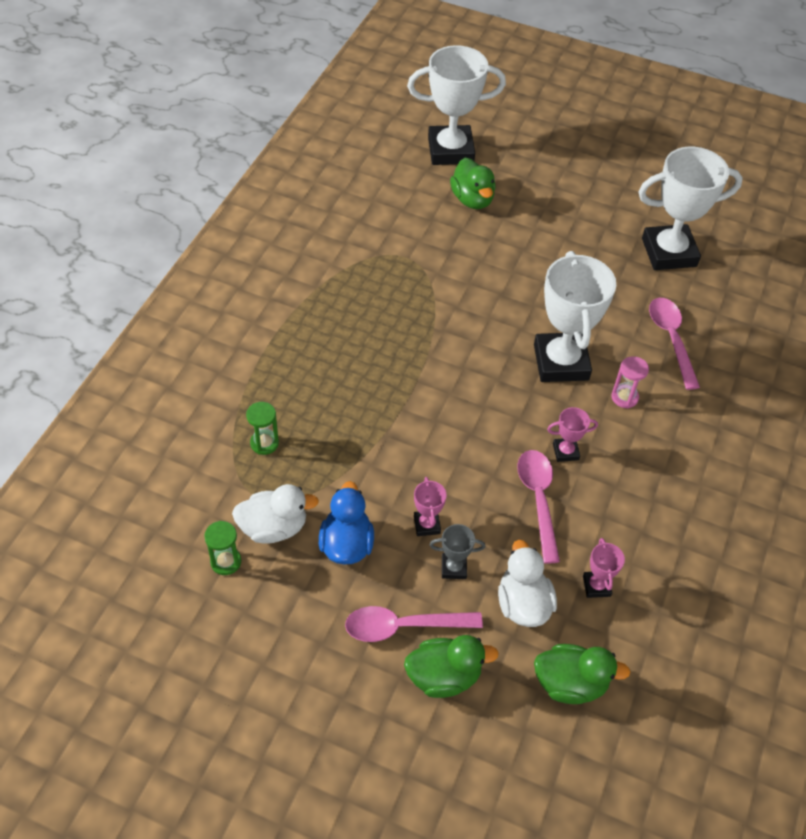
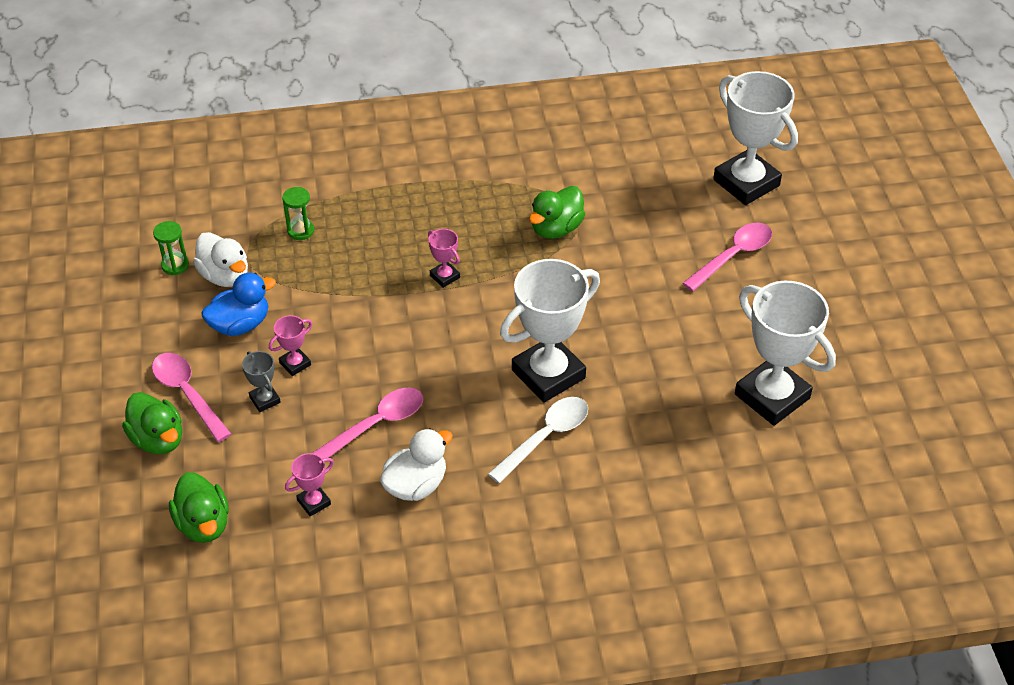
camera: 60 degrees right, 5 degrees down
green duck [450,158,496,209] -> green duck moved to [529,186,585,239]
white duck [498,540,557,627] -> white duck moved to [380,428,453,501]
pink trophy [547,407,598,462] -> pink trophy moved to [428,229,460,288]
pink hourglass [611,356,649,408] -> white spoon [488,397,588,483]
pink spoon [649,298,700,390] -> pink spoon moved to [683,223,772,292]

